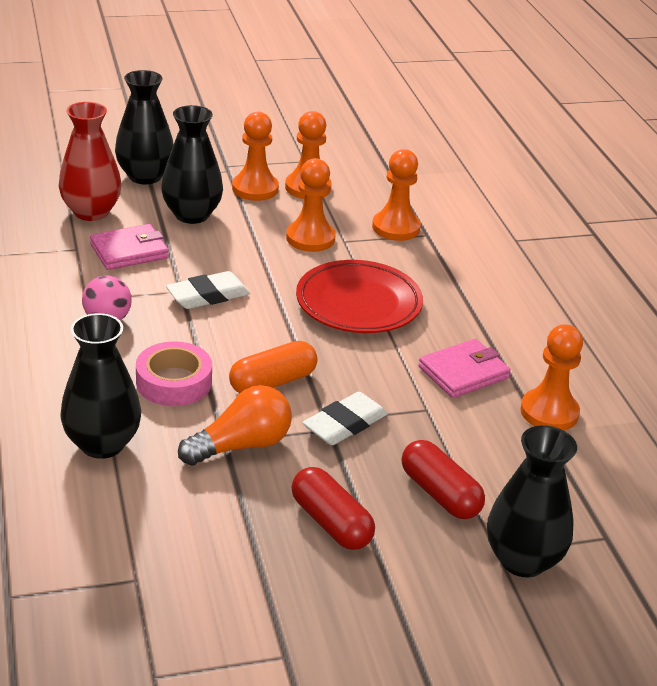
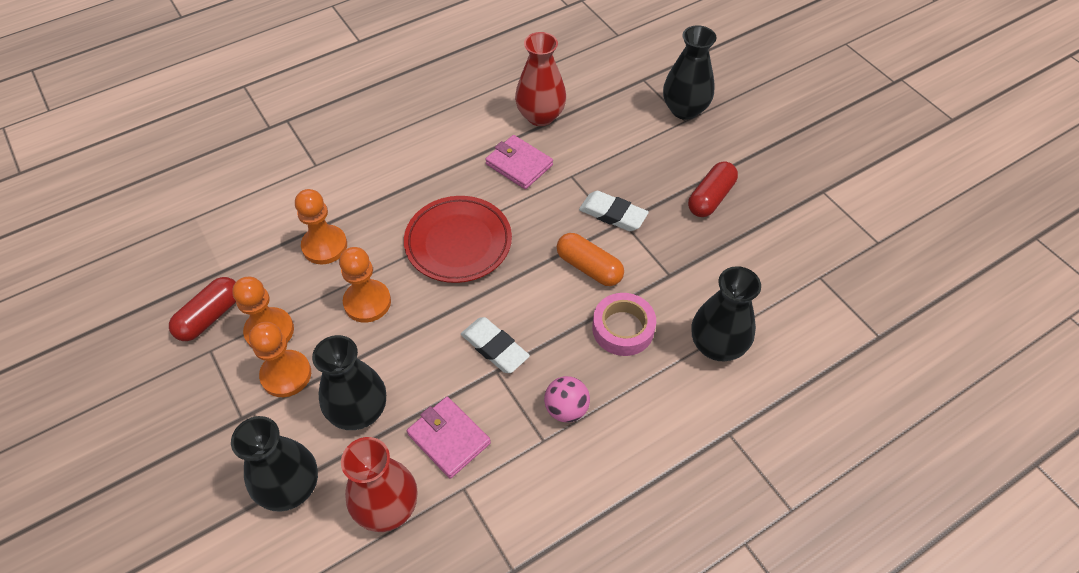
camera: 105 degrees left, 20 degrees up
orange light bulb [178,385,292,466] -> none
red capsule [402,440,485,519] -> red capsule moved to [169,277,236,341]
orange pawn [520,324,583,431] -> red vase [515,32,566,126]

